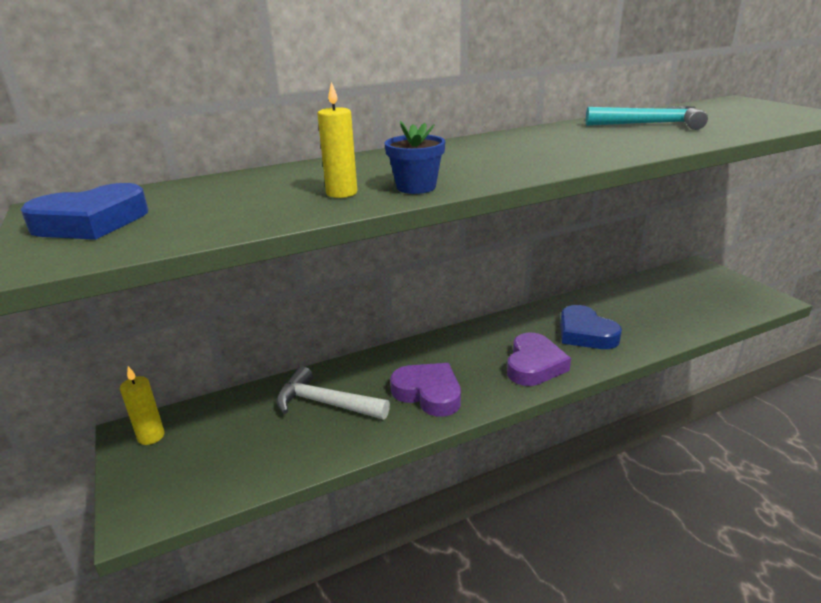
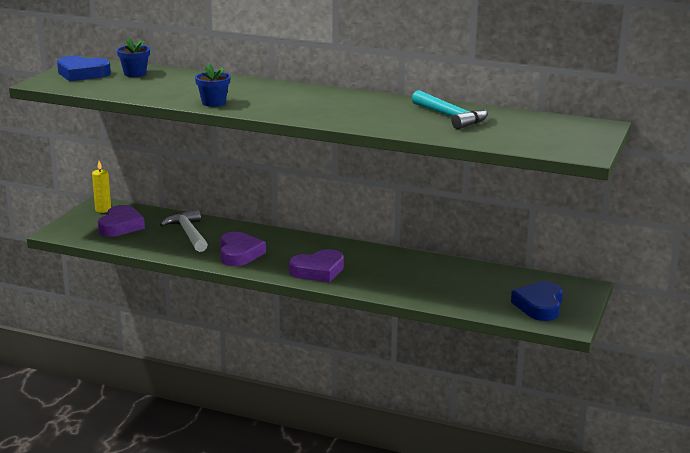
camera: 45 degrees right, 5 degrees down
yellow candle [317,82,357,198] -> none
blue heart [560,305,622,349] -> blue heart moved to [511,281,563,321]
none -> purple heart [98,205,145,237]
none -> blue flower pot [117,37,150,77]

